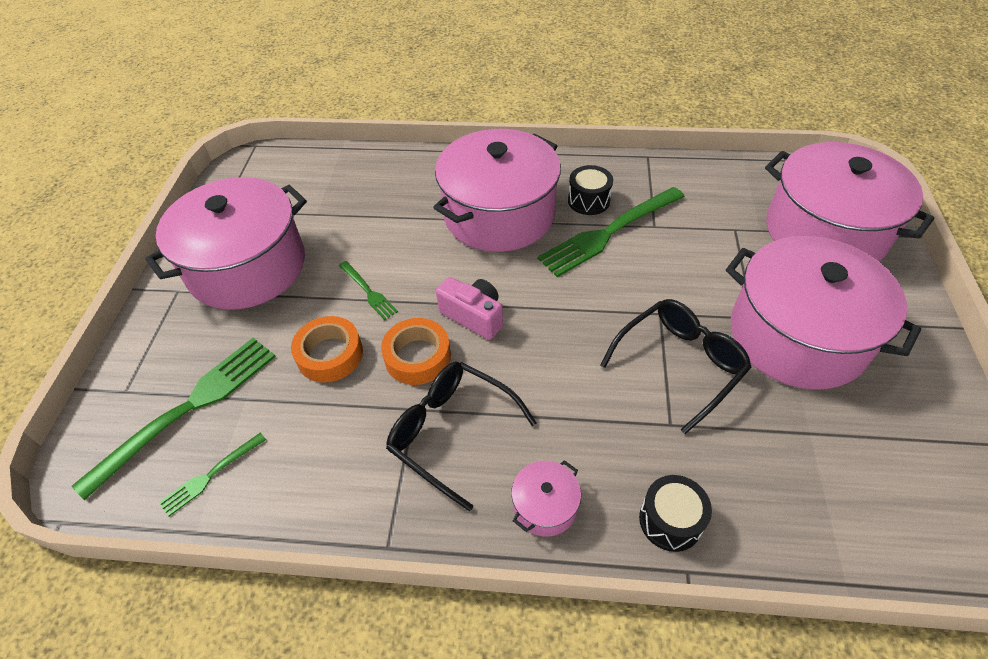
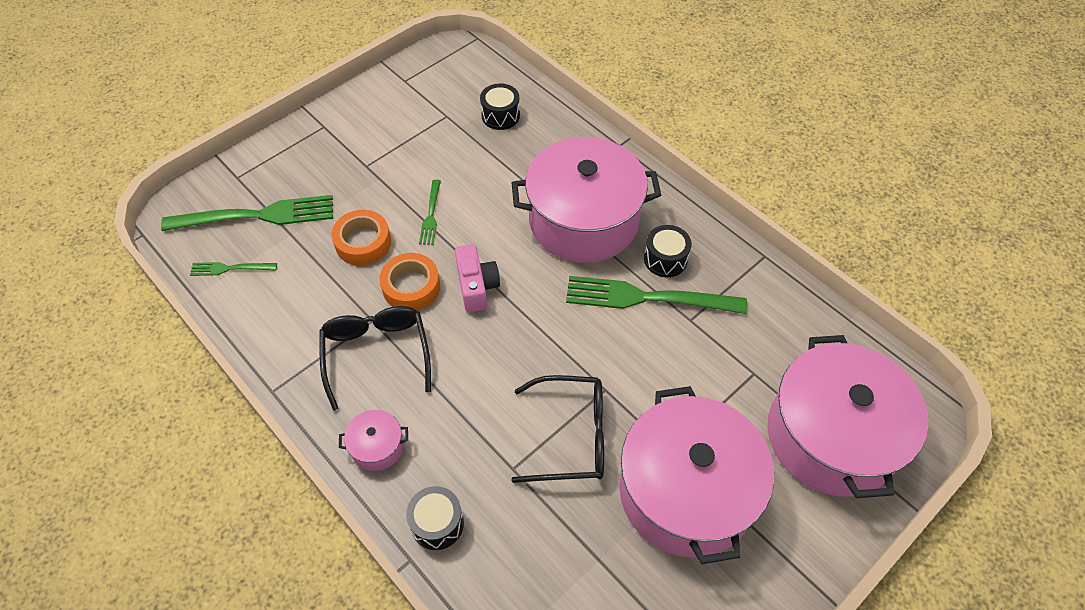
camera: 40 degrees right, 5 degrees up
pink pot [145,177,307,310] -> none
none -> black drum [480,83,520,130]

